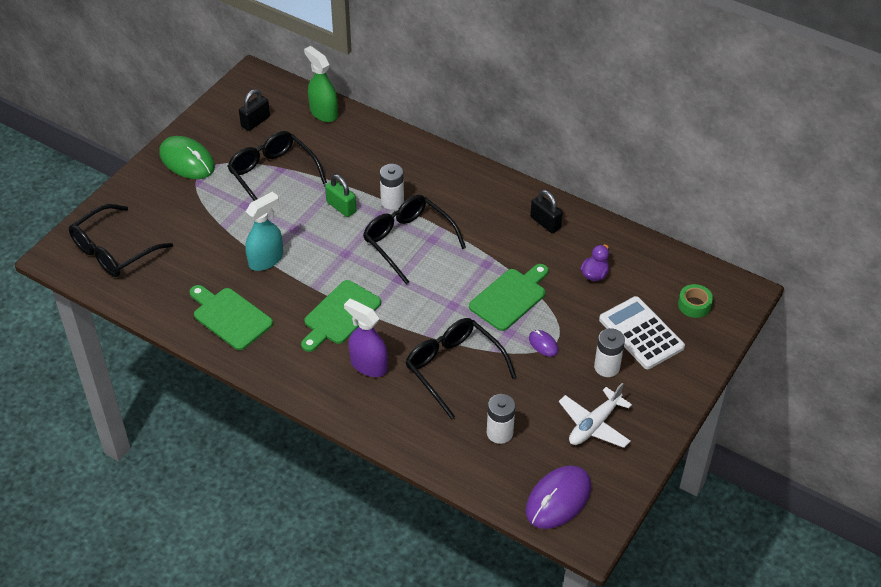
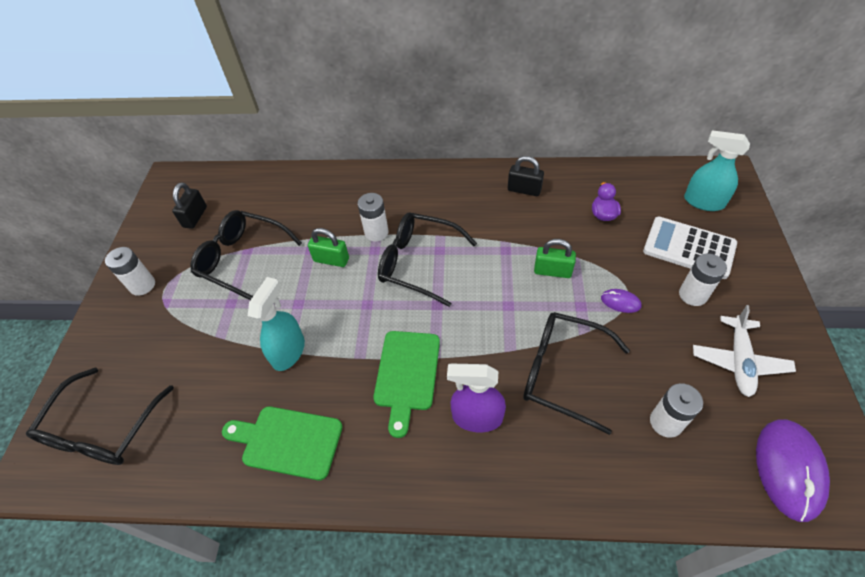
camera: 25 degrees left, 5 degrees up
green mouse [159,136,215,179] -> white battery [105,247,155,296]
green spray bottle [304,46,338,122] -> none
green cutting board [469,264,549,331] -> green padlock [534,239,576,278]
green tape [678,284,713,318] -> turquoise spray bottle [684,130,750,211]

